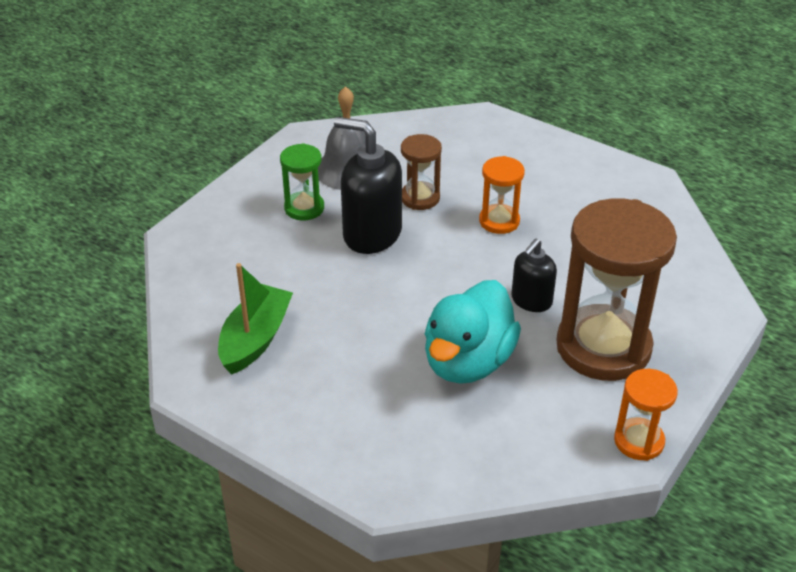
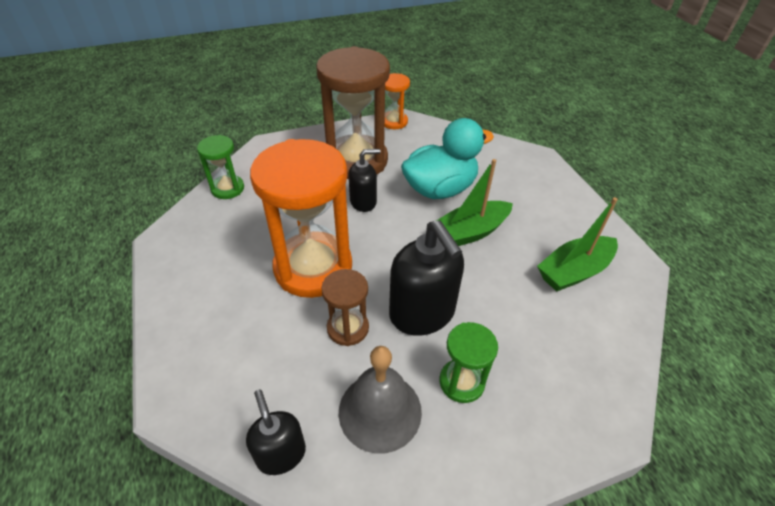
camera: 145 degrees left, 5 degrees up
orange hourglass [479,156,525,234] -> orange hourglass [250,139,352,298], size x2.06
none -> green hourglass [197,135,244,199]
none -> black soap dispenser [246,389,306,475]
none -> green boat [436,159,513,246]

